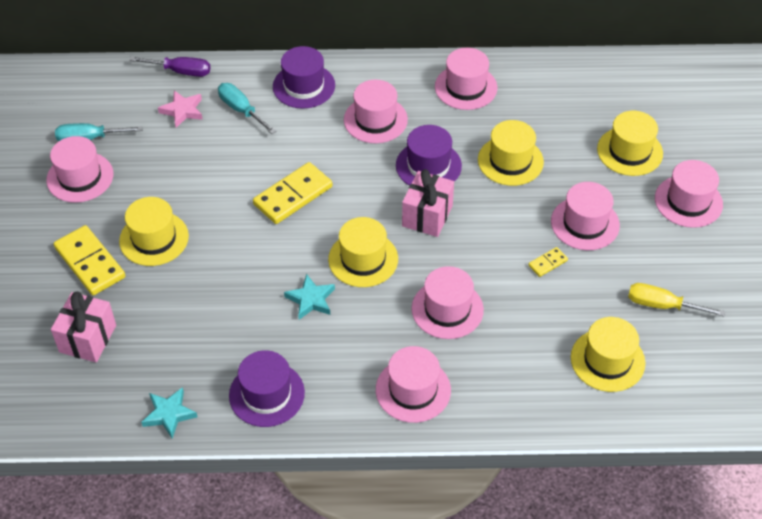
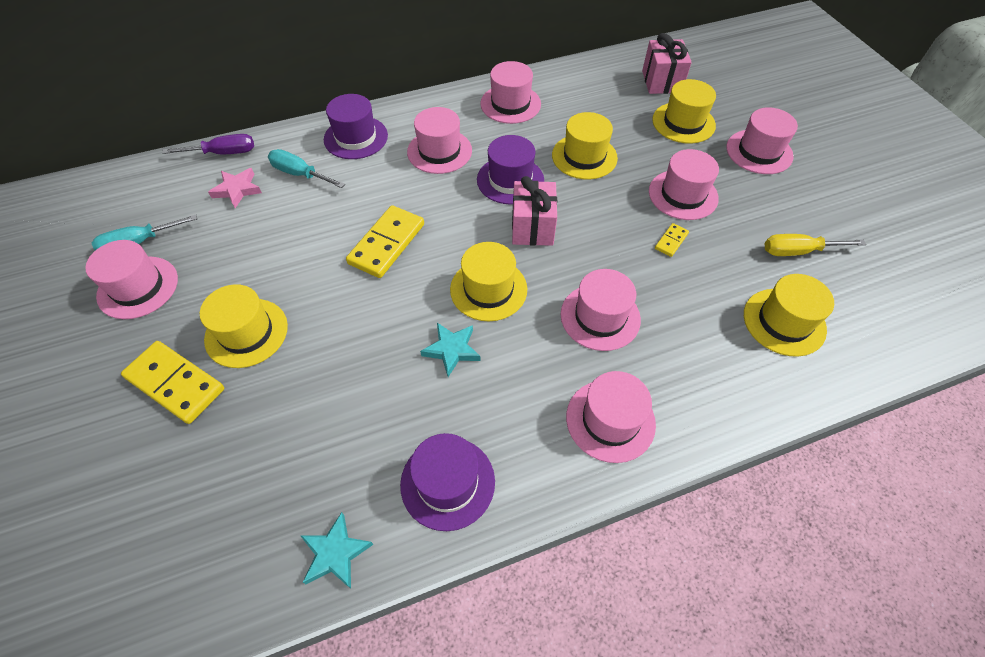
camera: 20 degrees left, 5 degrees up
pink gift [51,292,116,362] -> pink gift moved to [642,33,692,94]

